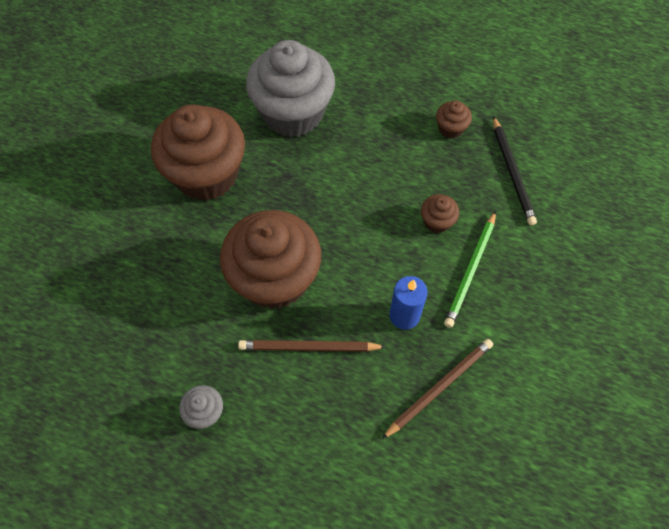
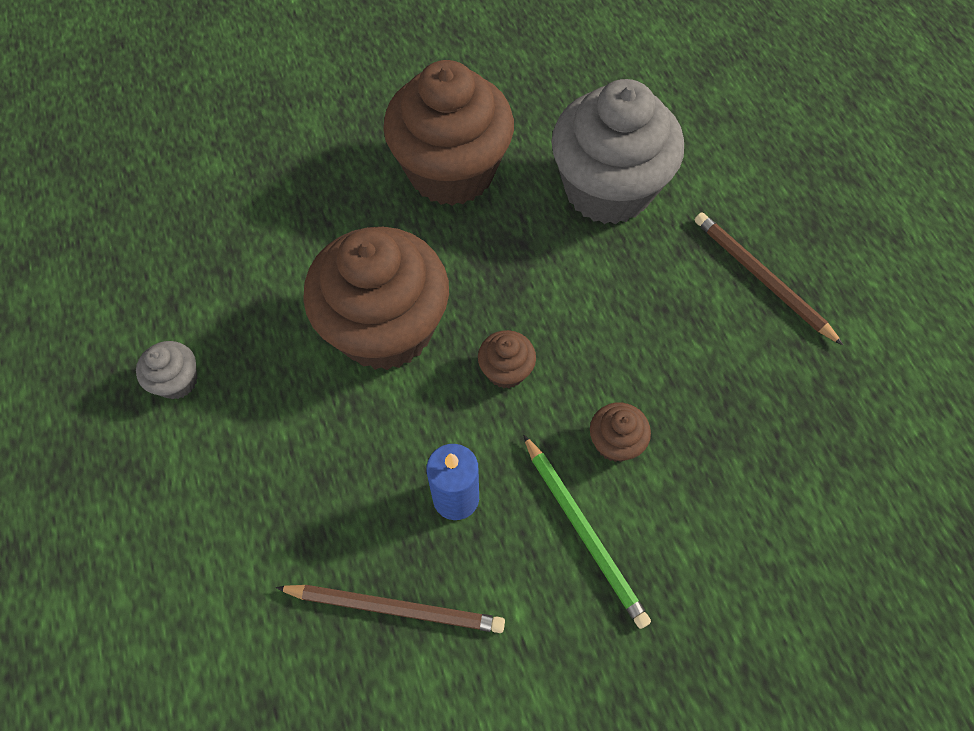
camera: 50 degrees right, 0 degrees up
brown pencil [238,340,386,352] -> brown pencil moved to [695,212,843,345]
brown cupcake [436,101,472,138] -> brown cupcake moved to [478,330,536,388]
green pencil [444,211,496,328] -> green pencil turned 105 degrees counterclockwise [523,434,651,629]
black pencil [493,116,537,225] -> none

